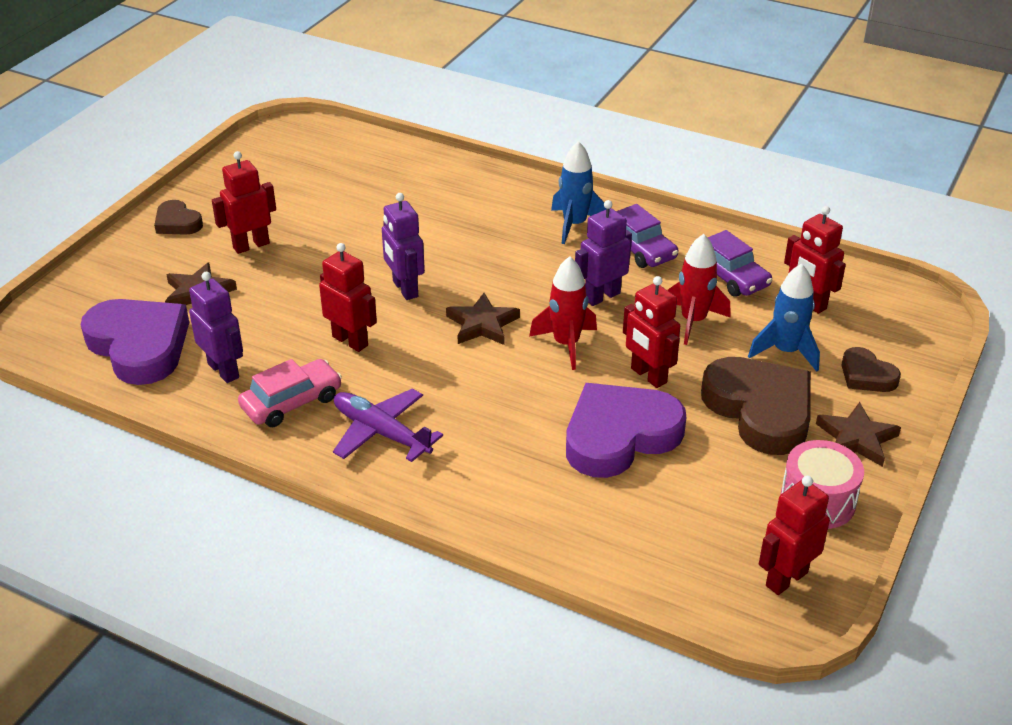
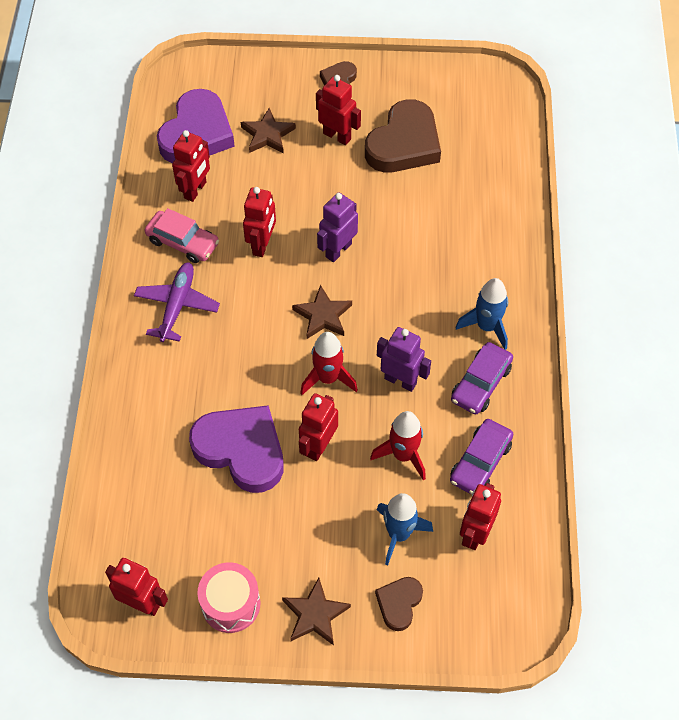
camera: 65 degrees right, 20 degrees up
purple robot [189,272,243,383] -> red robot [172,130,210,202]
brown heart [701,357,811,455] -> brown heart moved to [365,99,441,172]

